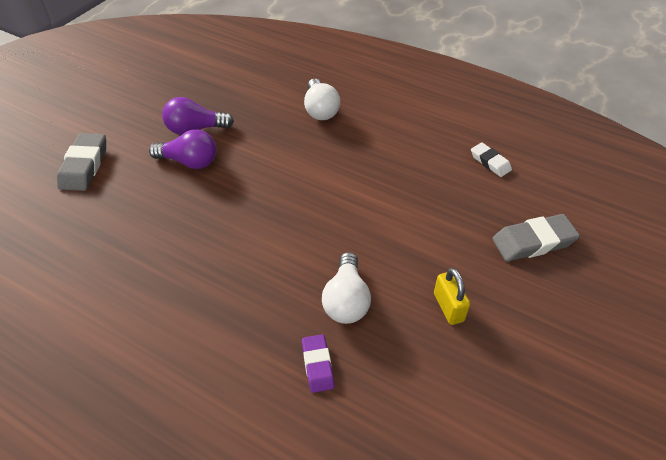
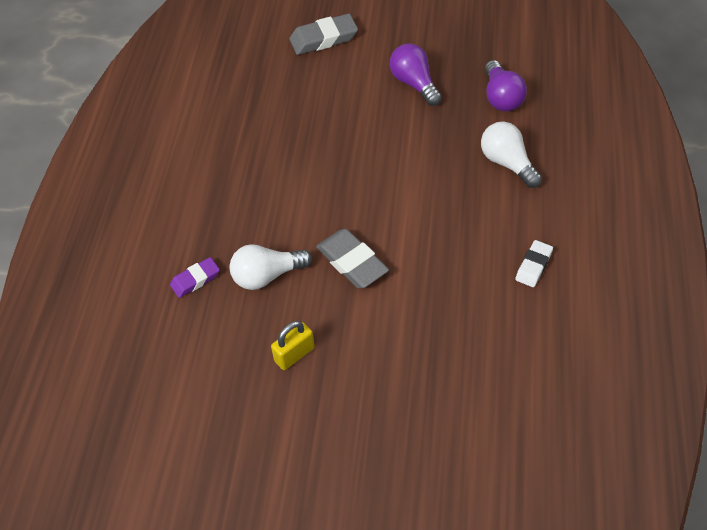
camera: 70 degrees right, 5 degrees up
purple light bulb [149,129,217,169] -> purple light bulb moved to [485,60,527,112]
white light bulb [304,79,340,120] -> white light bulb turned 90 degrees clockwise [481,121,542,188]
white eraser [471,143,512,177] -> white eraser moved to [515,240,553,287]
grey eraser [492,214,580,261] -> grey eraser moved to [316,229,389,288]

